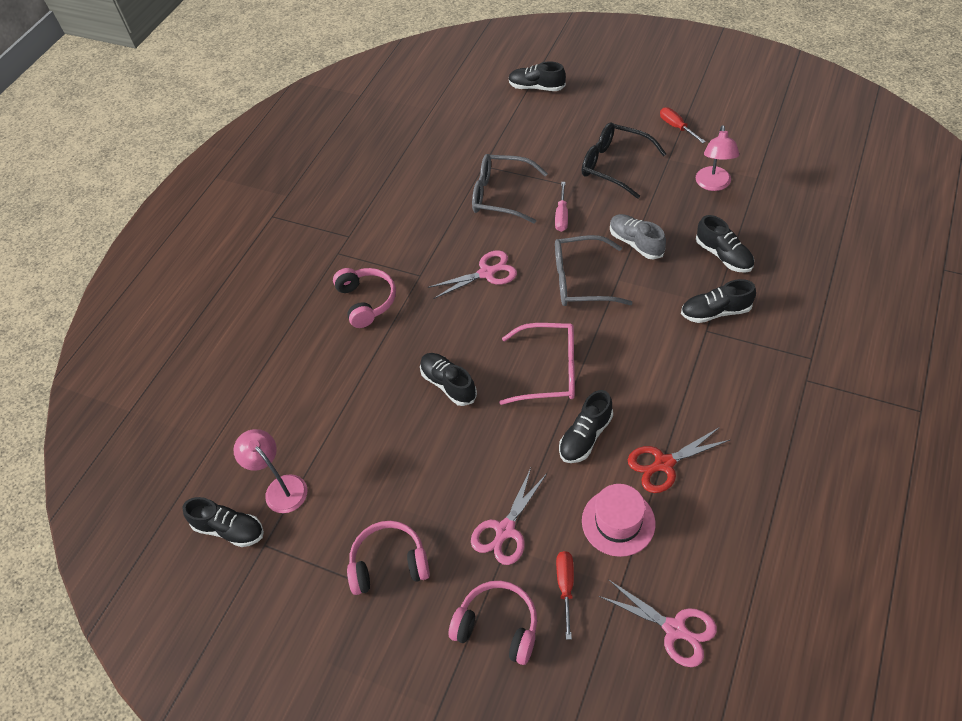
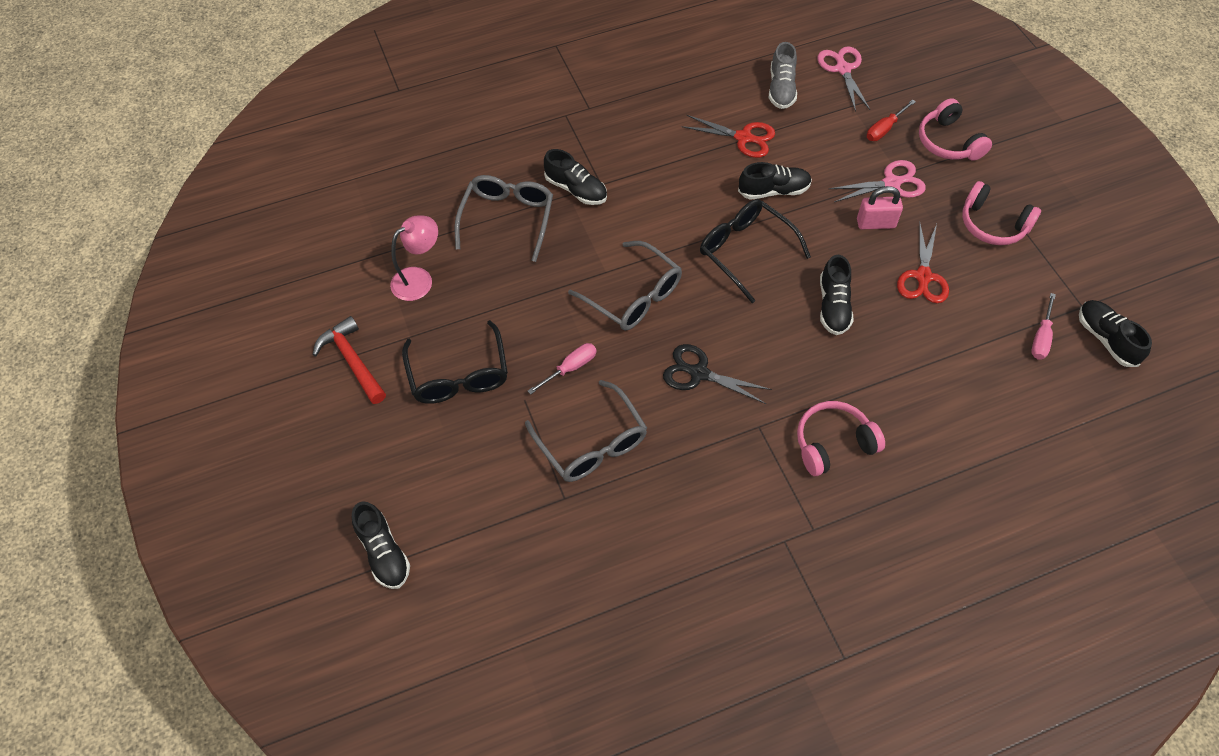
camera: 140 degrees left, 5 degrees up
pink lamp [233,429,307,513] -> pink screwdriver [1031,293,1056,360]
pink headphones [333,268,396,328] -> pink headphones turned 45 degrees clockwise [797,401,885,476]
pink scissors [428,250,517,299] -> black scissors [663,344,772,404]
pink glasses [499,323,575,405] -> black glasses [700,199,811,303]
pink hat [582,484,656,557] -> none
grey shoe [610,214,666,259] -> grey shoe moved to [769,42,797,109]
red screwdriver [660,107,706,143] -> red hammer [313,316,386,404]
black shoe [696,215,754,273] -> grey glasses [455,175,553,262]
none -> pink padlock [857,186,903,229]
none -> red scissors [897,222,949,303]

